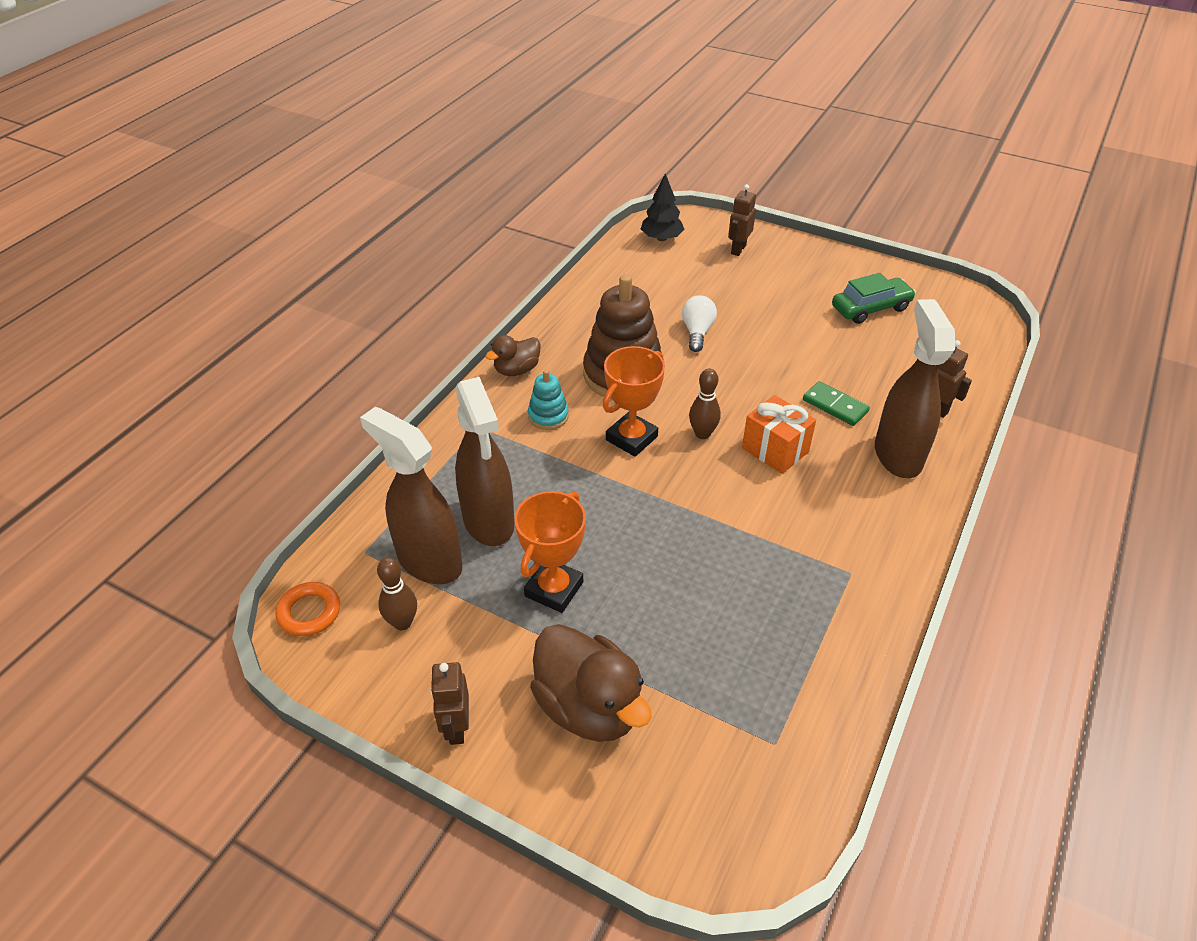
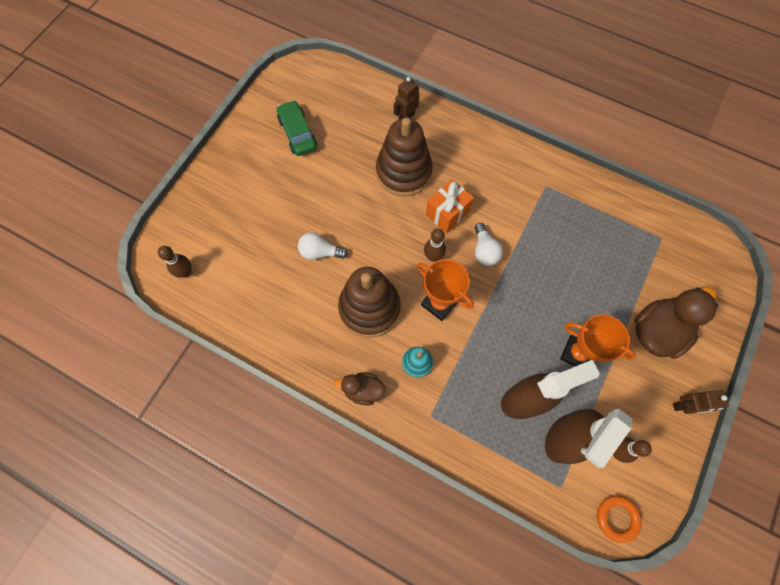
camera: 90 degrees left, 25 degrees up
brown duck [486,335,541,376] -> brown duck turned 135 degrees clockwise [334,372,385,405]
black tree [641,173,685,241] -> brown bowling pin [158,246,192,278]
brown robot [728,184,756,256] -> none
green domino [803,381,870,426] -> brown stacking toy [376,118,433,196]
brown spray bottle [875,299,955,478] -> none
none -> white light bulb [475,223,503,266]

